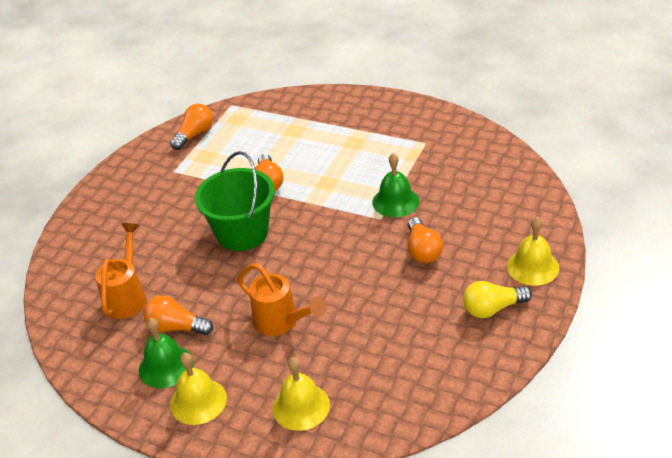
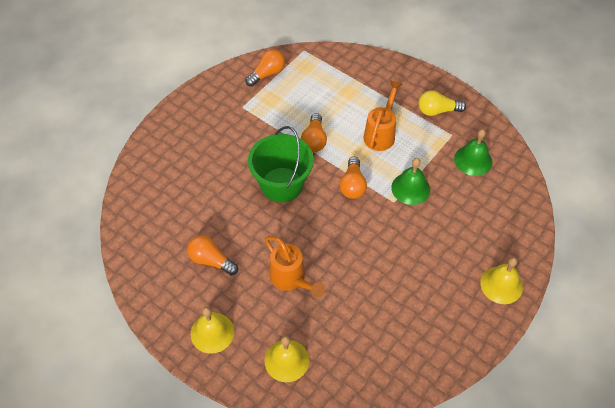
camera: 10 degrees right, 15 degrees up
orange watering can [95,223,146,319] -> orange watering can moved to [364,80,402,151]
green bell [139,318,193,388] -> green bell moved to [454,129,492,176]
orange light bulb [408,217,443,263] -> orange light bulb moved to [340,157,367,199]
yellow light bulb [463,281,532,318] -> yellow light bulb moved to [418,90,466,116]

